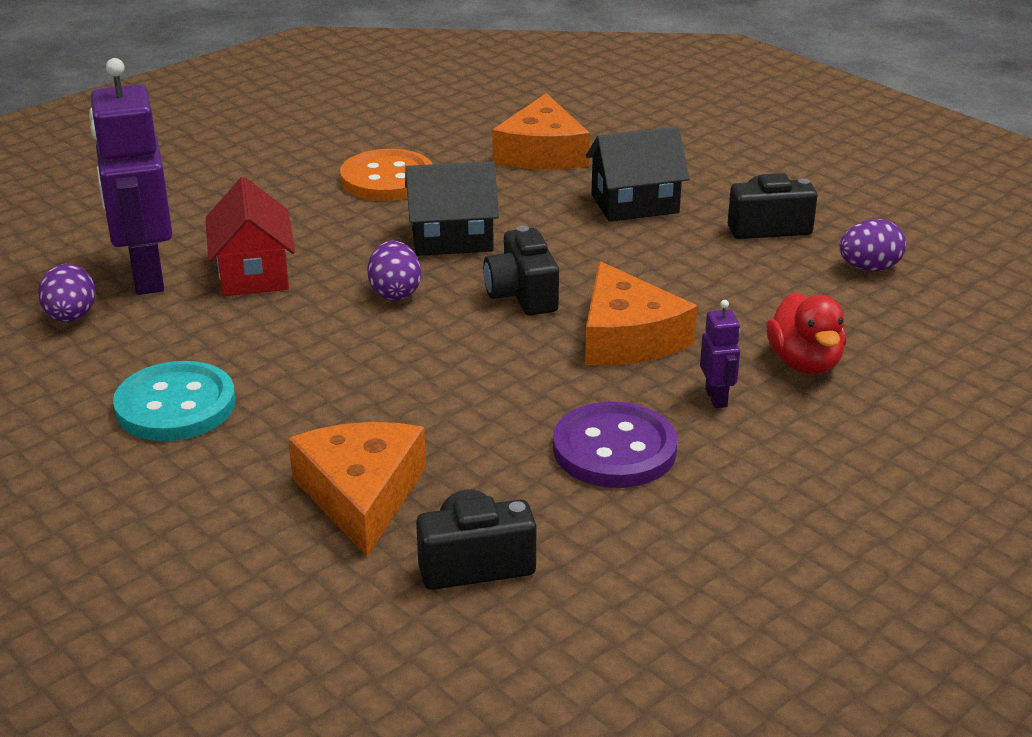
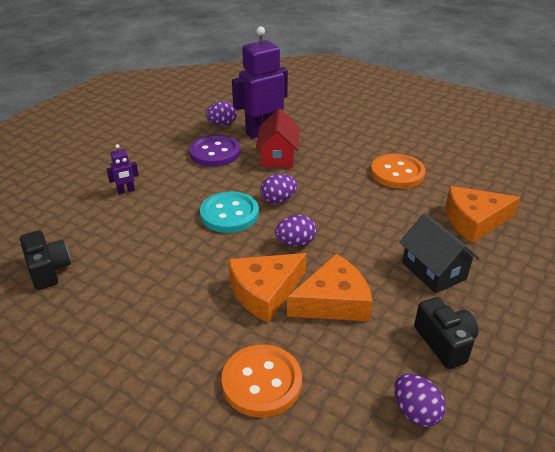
camera: 75 degrees right, 5 degrees up
turquoise button [113,361,236,441] -> turquoise button moved to [200,191,259,233]
red house [206,177,295,296] -> red house turned 60 degrees counterclockwise [256,109,300,168]
orange cheese [288,422,426,557] -> orange cheese moved to [287,254,373,321]
black house [405,161,499,256] -> none
black camera [483,225,559,315] -> purple egg [275,215,316,246]
purple button [553,402,677,488] -> purple button moved to [189,135,240,167]
purple robot [700,300,740,408] -> purple robot moved to [106,144,139,195]
red duck [766,292,846,374] -> orange button [221,345,302,417]

